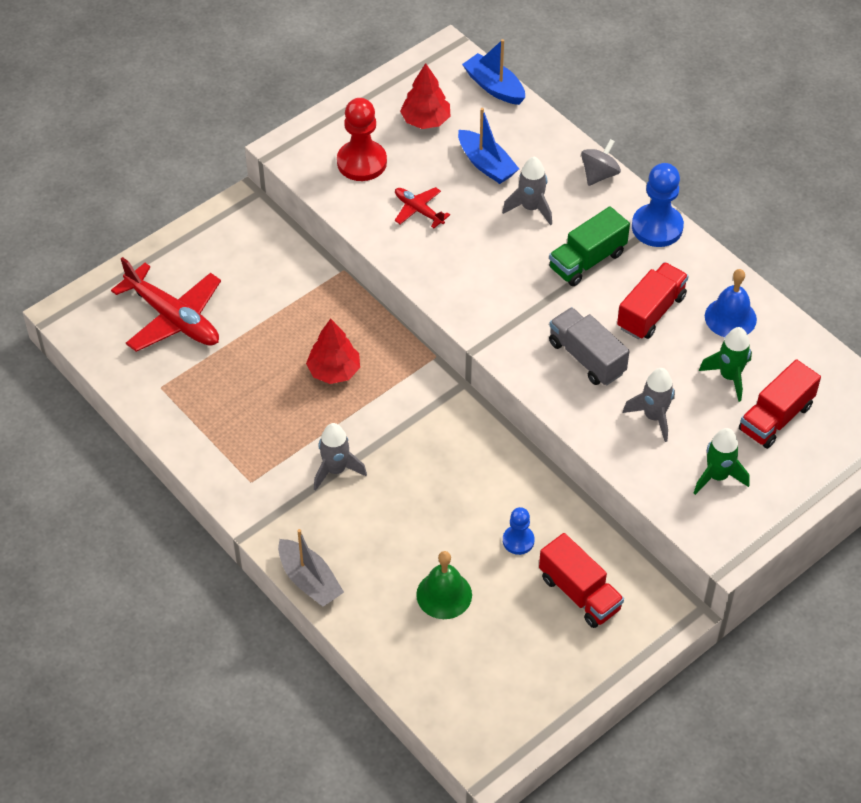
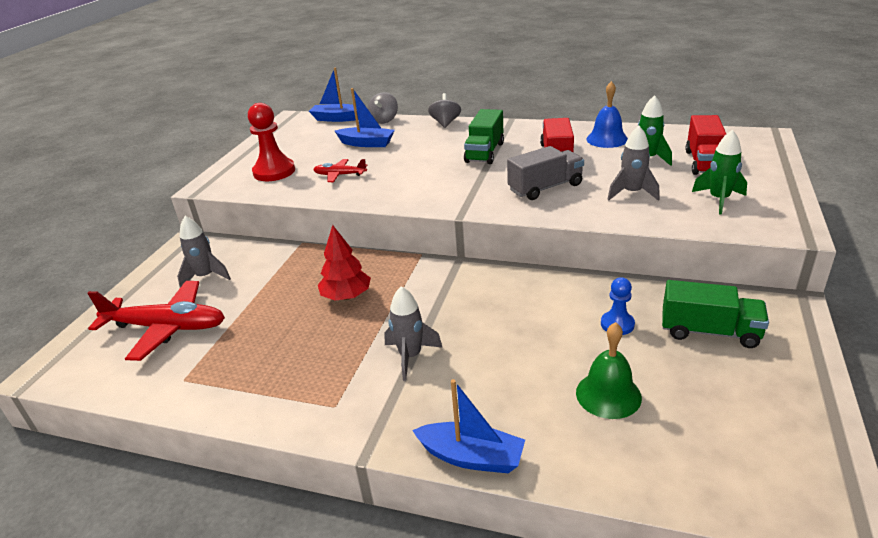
camera: 30 degrees left, 20 degrees down
grey boat [278,529,344,607] -> blue boat [412,379,525,473]
red tree [400,63,450,129] -> none
grey rocket [502,157,552,225] -> grey rocket moved to [177,216,231,288]
red truck [539,533,624,628] -> green truck [662,280,769,348]
grey truck [549,307,630,385] -> grey truck turned 135 degrees clockwise [507,146,584,200]
blue pawn [632,163,684,247] -> none
none -> grey spinning top [368,92,398,124]

